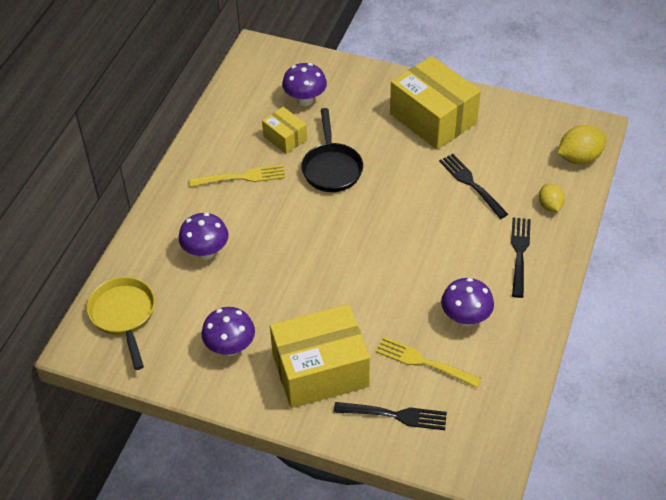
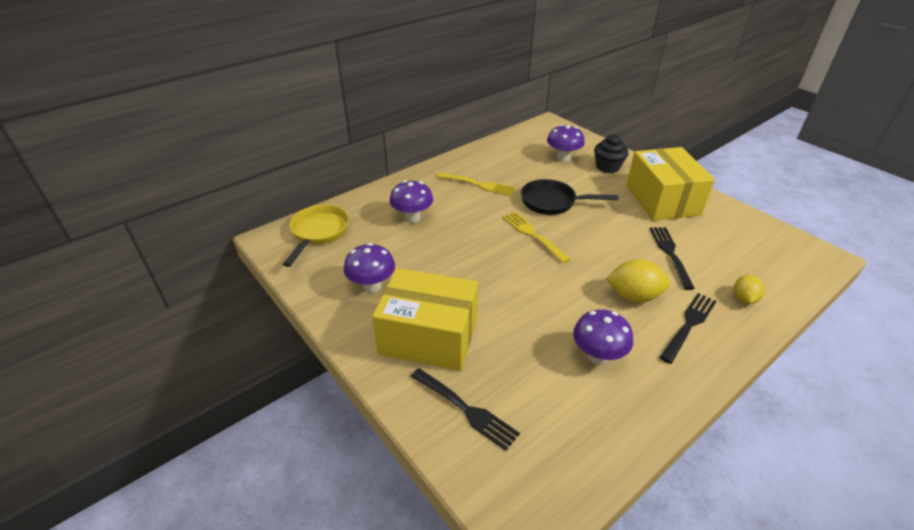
camera: 30 degrees right, 10 degrees down
yellow box [262,107,307,154] -> none
black pan [301,108,363,192] -> black pan turned 75 degrees clockwise [521,179,618,215]
yellow fork [376,337,482,388] -> yellow fork moved to [503,212,571,264]
yellow lemon [557,125,607,164] -> yellow lemon moved to [606,259,670,303]
none -> black cupcake [594,134,628,173]

